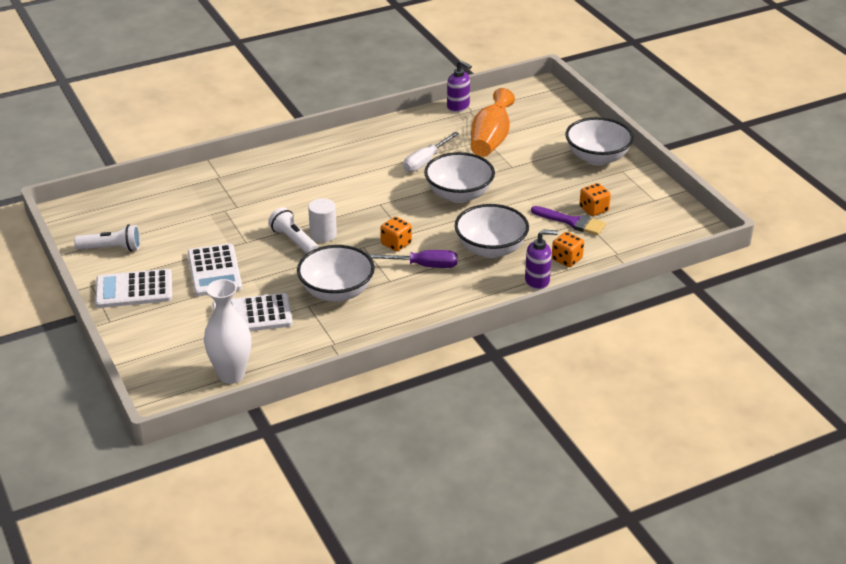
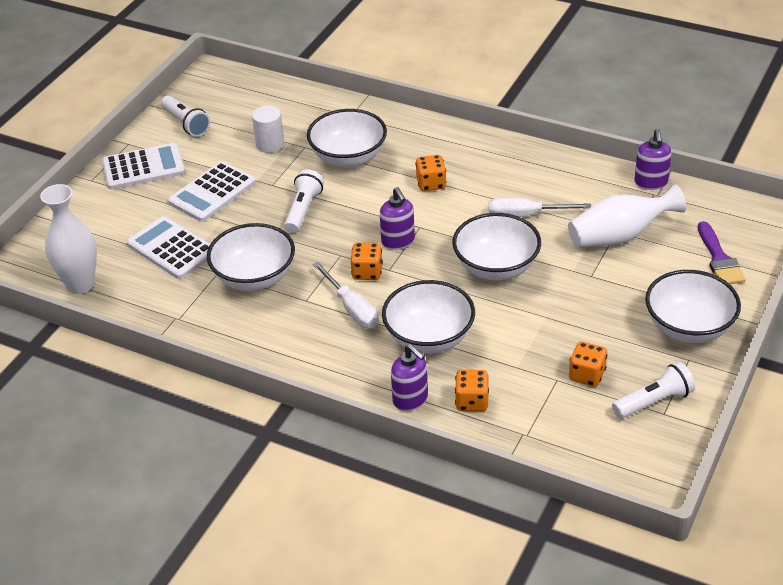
camera: 55 degrees right, 5 degrees up
white calculator [95,269,172,308] -> white calculator turned 120 degrees clockwise [102,143,185,189]
white cylinder [308,198,337,242] -> white cylinder moved to [252,106,284,153]
purple screwdriver [368,250,457,268] -> white screwdriver [313,262,379,328]
orange vase [471,88,515,157] -> white vase [568,184,686,247]
purple brush [531,206,606,235] -> purple brush moved to [698,221,746,284]
none -> white bowl [307,109,387,168]
none -> purple soap dispenser [380,187,415,250]
none -> orange dice [415,155,446,191]
none -> white flashlight [612,362,695,419]

